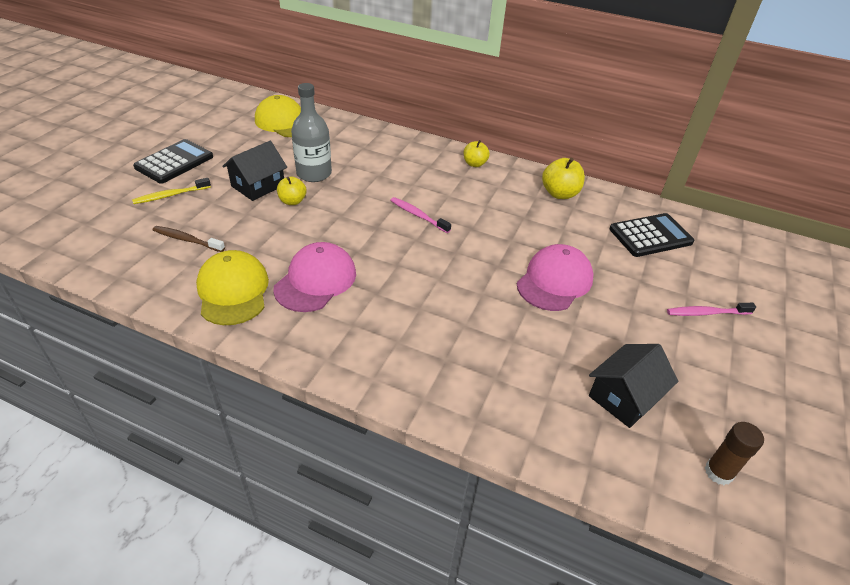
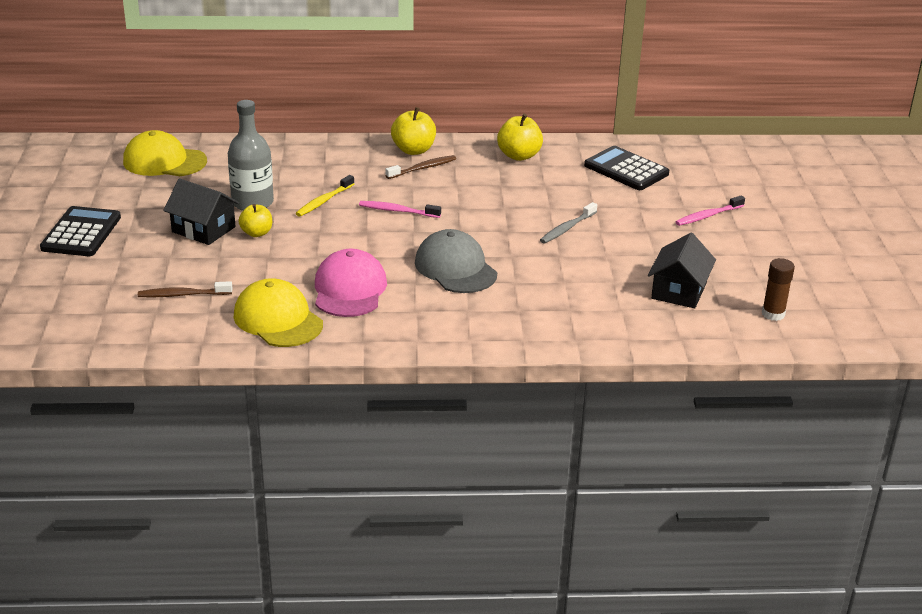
camera: 25 degrees left, 10 degrees down
yellow toothbrush [132,178,211,204] -> yellow toothbrush moved to [296,175,354,217]
black house [222,141,287,201] -> black house turned 75 degrees counterclockwise [163,178,239,245]
yellow apple [464,140,490,167] -> yellow apple [391,107,436,155], size x1.50
pink cap [517,244,594,311] -> grey toothbrush [540,202,597,243]
black calculator [609,213,694,257] -> black calculator turned 90 degrees counterclockwise [584,146,669,190]
none -> brown toothbrush [385,155,456,179]
none -> grey cap [415,229,497,293]

